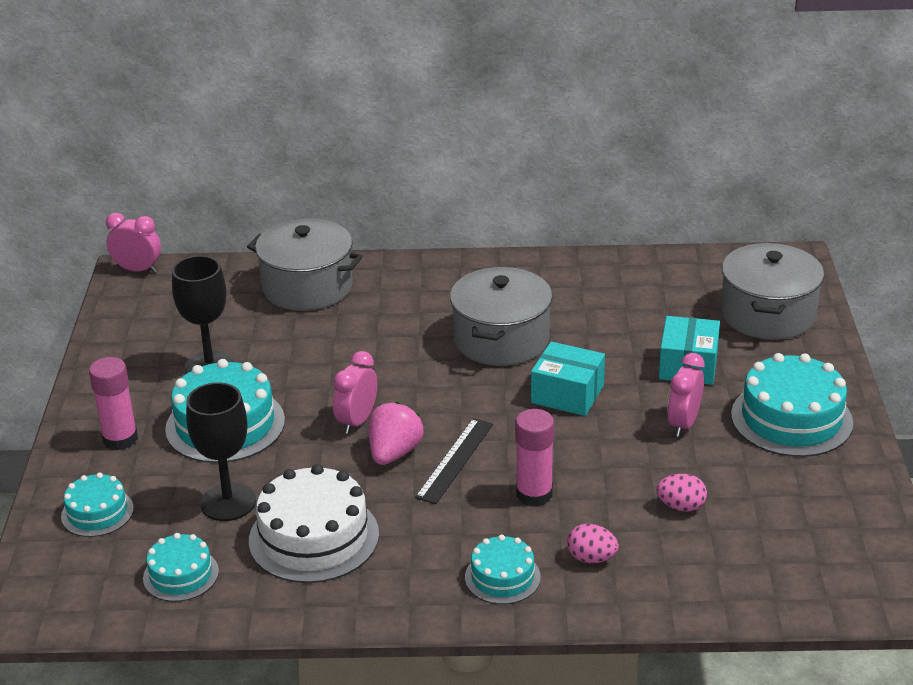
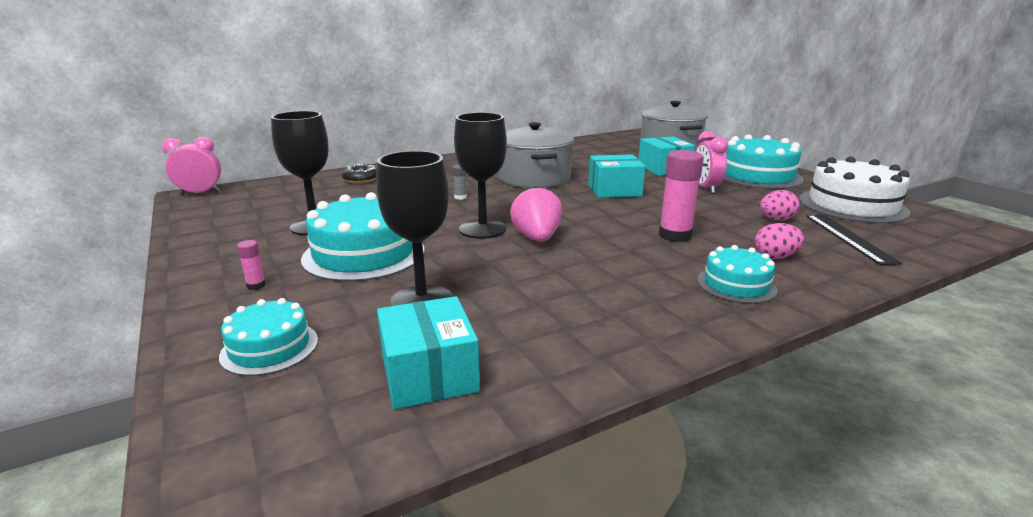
camera: 30 degrees left, 10 degrees down
pink glue stick [89,357,138,451] -> pink glue stick [237,240,266,290], size x0.46
turquoise cake [143,533,219,602] -> turquoise box [377,296,480,409]
grey pot [247,219,363,311] -> black donut [342,164,377,184]
white cake [249,464,379,583] -> white cake moved to [799,157,910,223]
pink clock [333,351,377,434] -> black goblet [454,112,507,239]
black ruler [415,418,493,504] -> black ruler moved to [806,215,902,265]
none -> grey glue stick [453,165,467,200]

